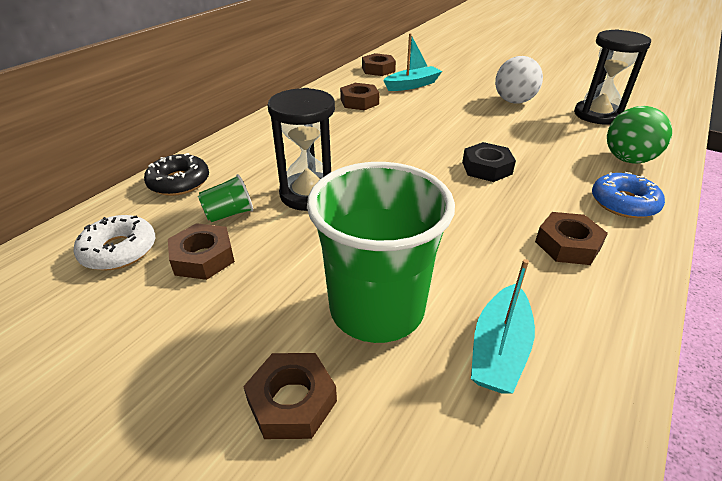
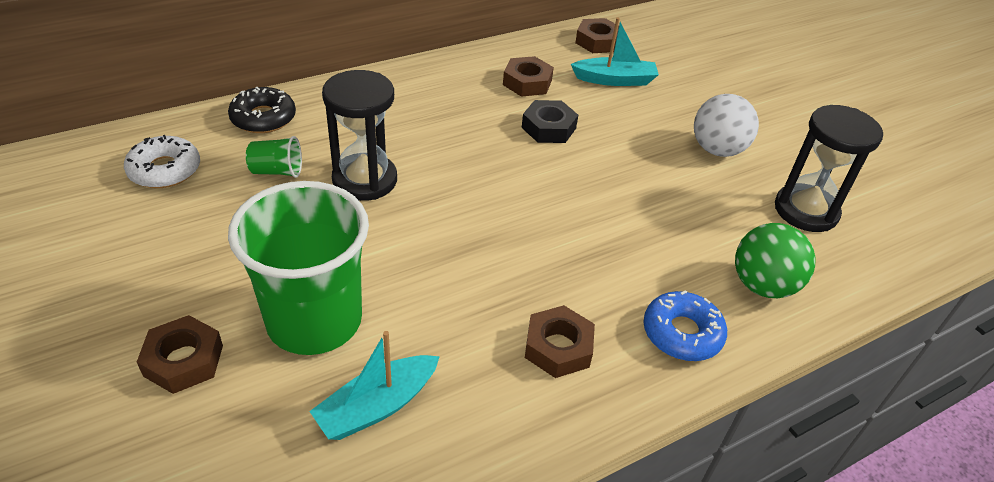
camera: 25 degrees right, 5 degrees up
brown nut [168,223,235,280] -> none
black nut [462,142,516,182] -> black nut moved to [522,100,578,143]

